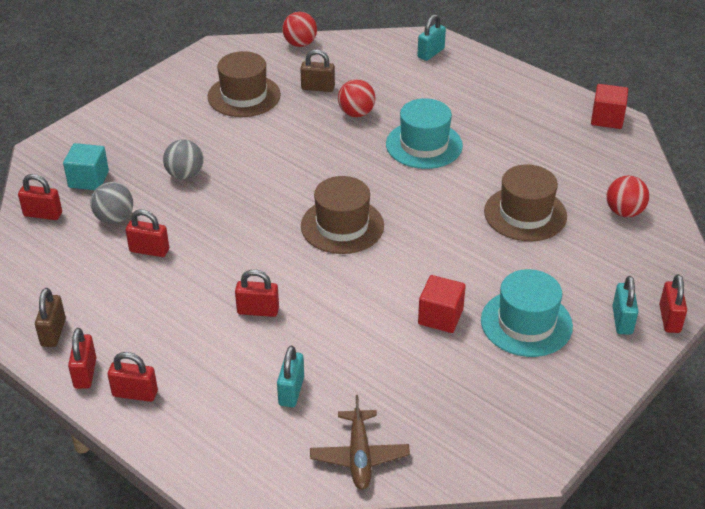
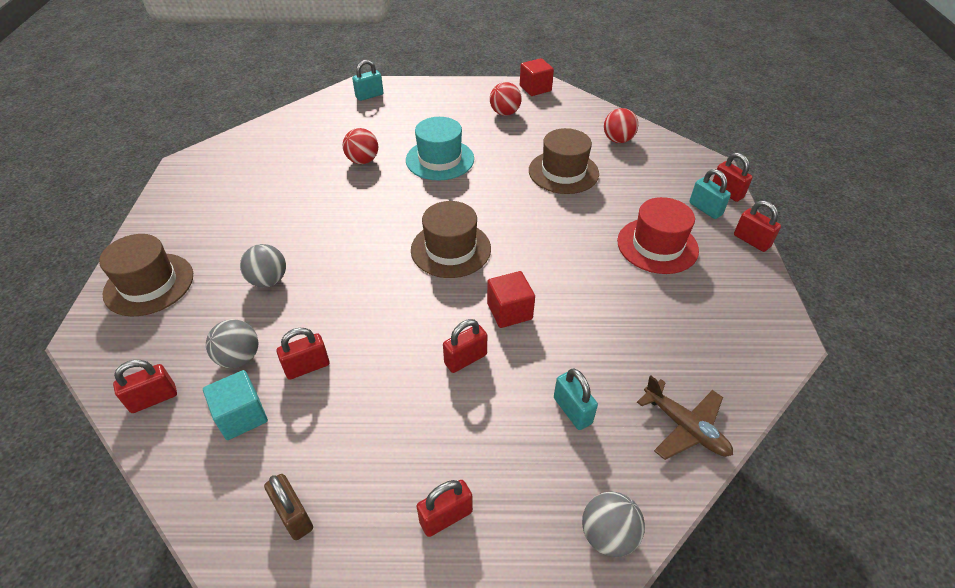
camera: 40 degrees left, 5 degrees up
turquoise cube [63,143,109,190] -> turquoise cube moved to [203,370,268,440]
red padlock [68,328,97,389] -> red padlock moved to [734,201,781,252]
brown hat [207,51,281,117] -> brown hat moved to [99,234,193,316]
red ball [282,12,317,47] -> red ball moved to [490,82,522,116]
brown padlock [300,49,335,92] -> none
turquoise padlock [417,15,446,61] -> turquoise padlock turned 60 degrees clockwise [352,60,384,101]
red cube [418,275,466,333] -> red cube moved to [487,271,535,328]
turquoise hat [481,269,573,357] -> red hat [617,197,699,274]
none -> grey ball [582,492,645,557]

